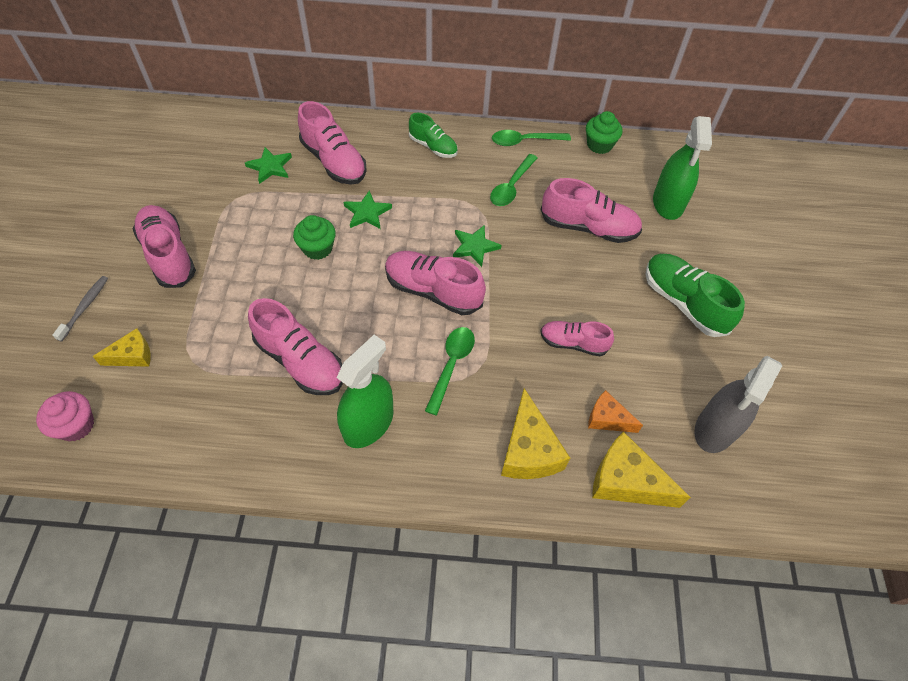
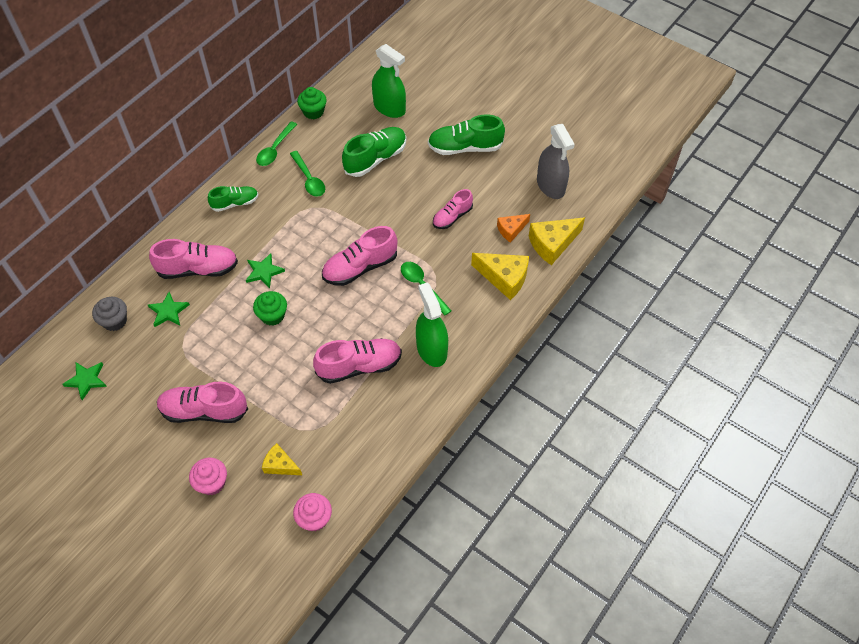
camera: 55 degrees left, 0 degrees up
grey toothbrush [52,276,108,341] -> pink cupcake [189,458,227,495]
yellow cheese [92,328,151,367] -> yellow cheese turned 75 degrees counterclockwise [262,443,302,475]
green star [453,225,502,267] -> green star moved to [62,362,107,400]
pink shoe [541,178,642,243] -> green shoe [342,127,406,177]
none -> grey cupcake [92,297,127,331]

